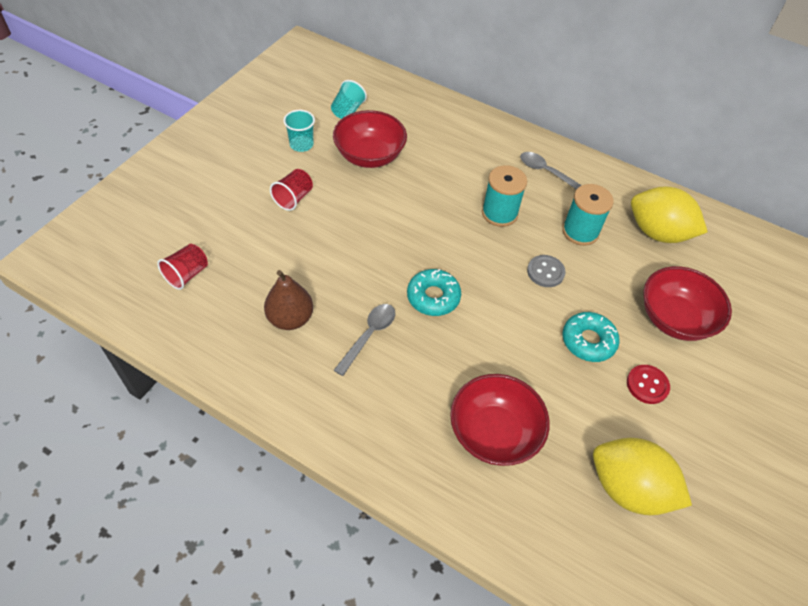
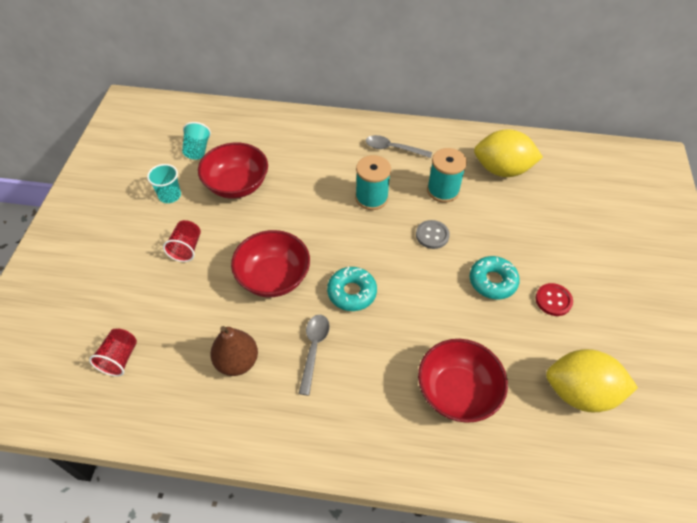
camera: 20 degrees left, 0 degrees up
red bowl [643,266,732,341] -> red bowl moved to [231,230,310,297]

